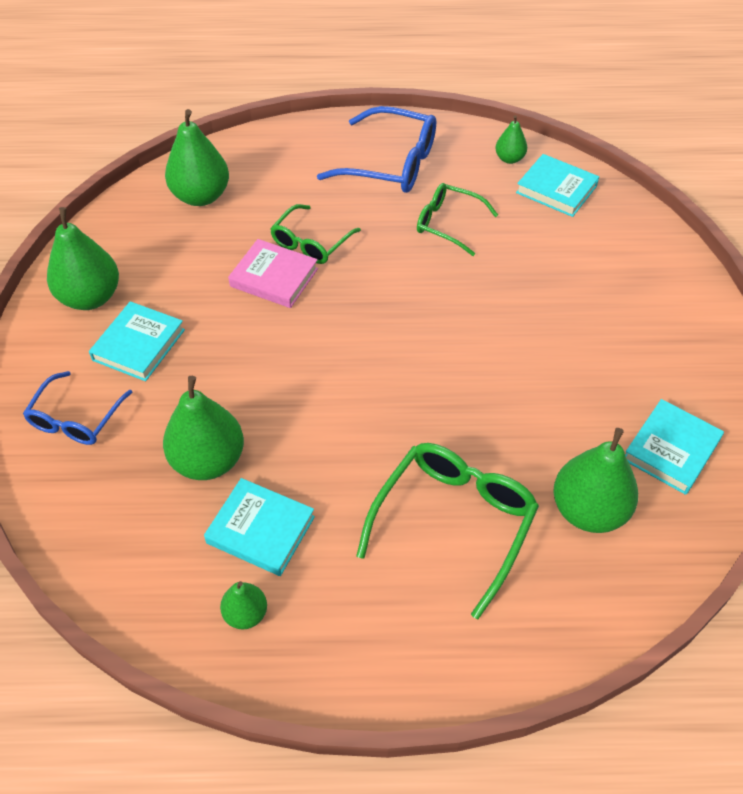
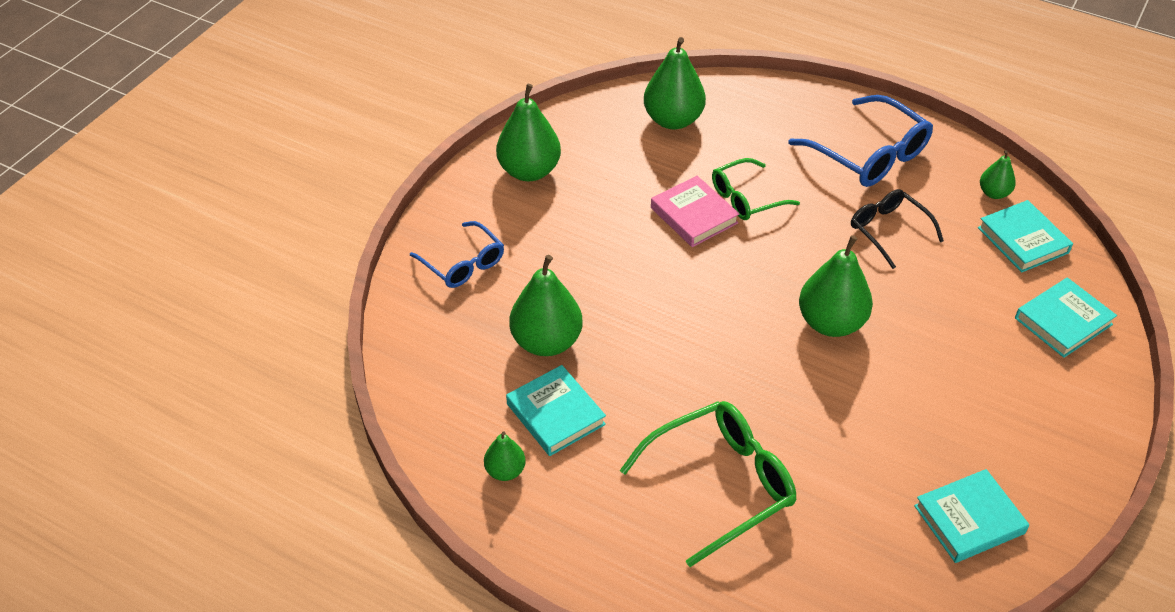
camera: 30 degrees right, 5 degrees down
blue glasses [23,371,132,445] -> blue glasses turned 90 degrees counterclockwise [410,221,504,288]
turquoise book [89,301,185,381] -> turquoise book moved to [1015,277,1117,358]
green glasses [417,183,498,256] -> black glasses [851,189,944,269]
green pear [553,428,638,533] -> green pear moved to [799,235,873,337]

